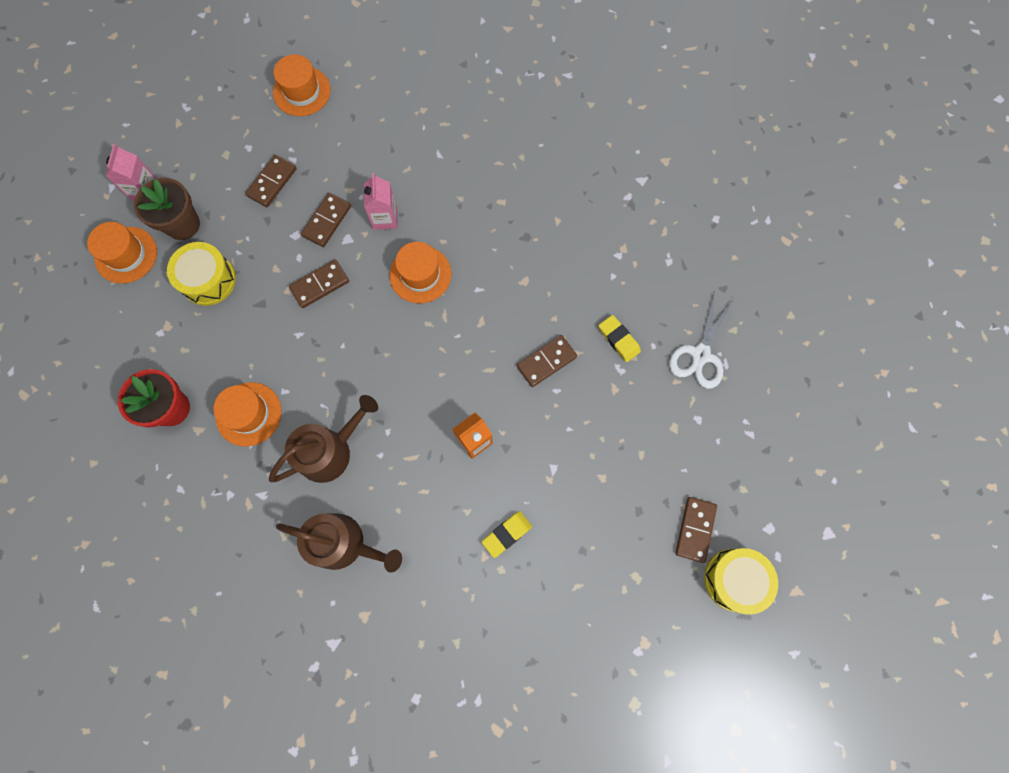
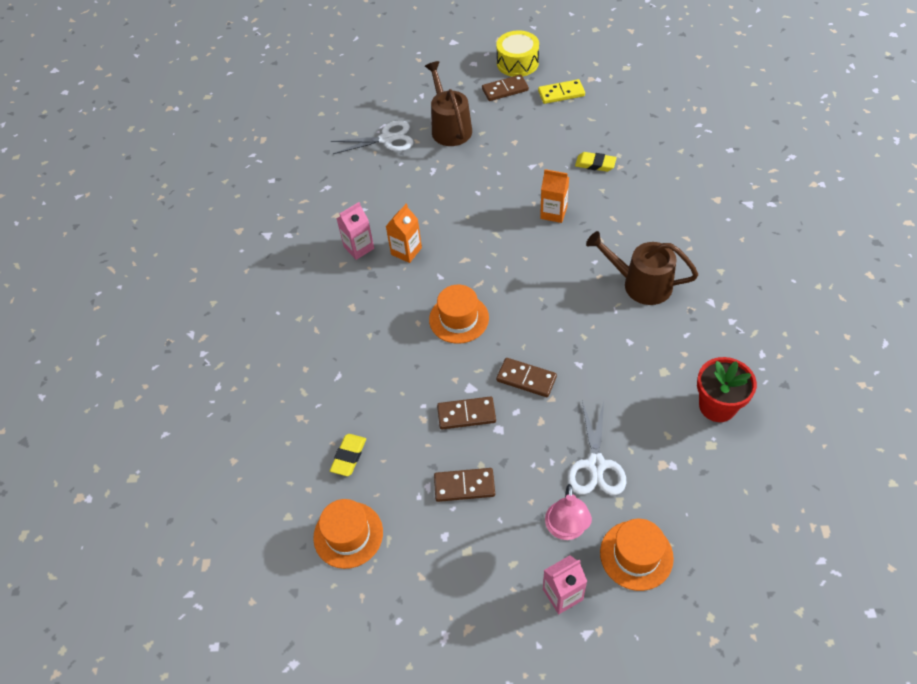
camera: 120 degrees left, 20 degrees down
brown flower pot [134,178,200,240] -> pink lamp [545,484,592,540]
yellow drum [167,242,236,306] -> white scissors [568,401,626,495]
orange hat [214,382,282,447] -> none
brown watering can [276,514,402,573] -> brown watering can moved to [425,61,472,146]
pink carton [364,173,398,230] -> pink carton moved to [336,202,374,260]
brown domino [517,335,577,387] -> none
yellow eraser [599,315,641,362] -> yellow eraser moved to [330,434,366,476]
none -> orange carton [386,204,422,263]
none -> yellow domino [538,79,585,104]

